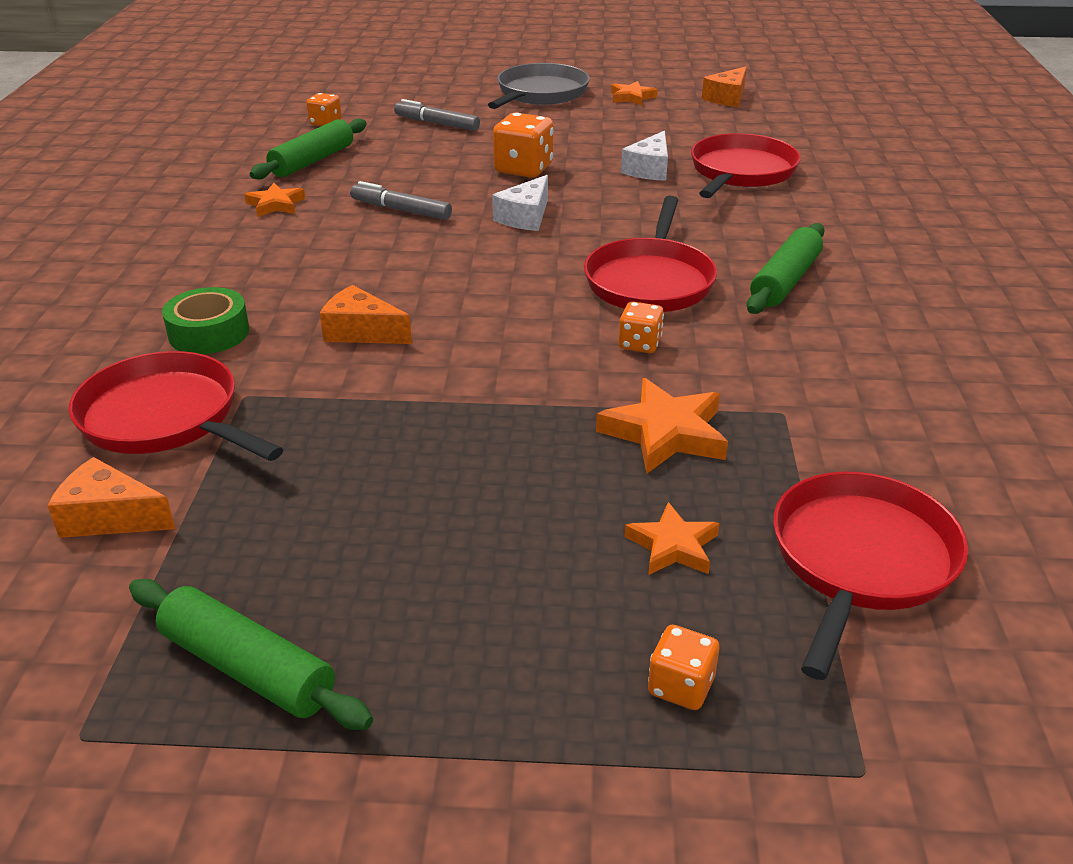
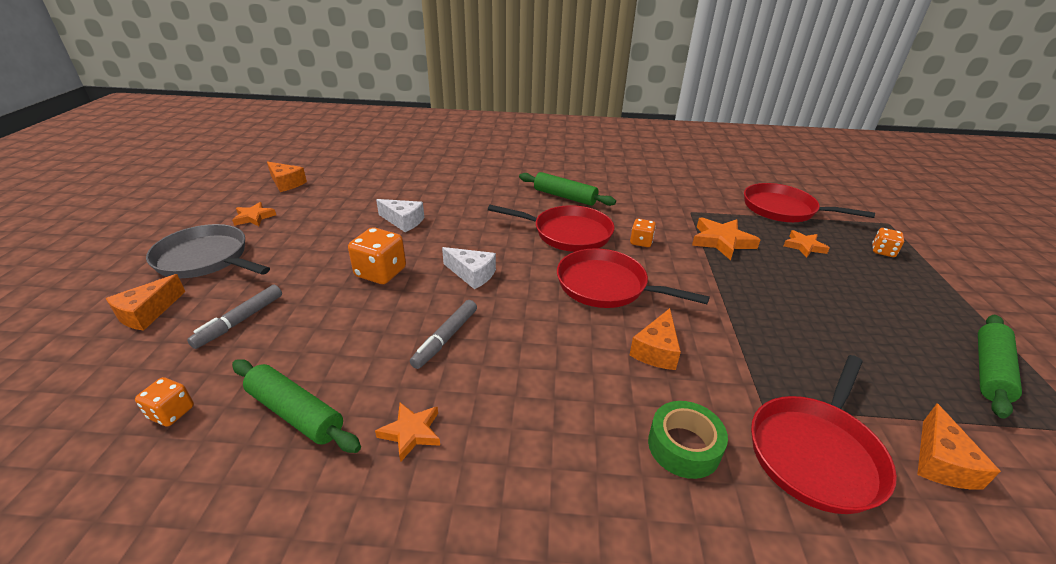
camera: 90 degrees left, 0 degrees up
red pan [691,133,801,198] -> red pan moved to [557,248,710,308]
none -> orange cheese [106,274,185,331]

